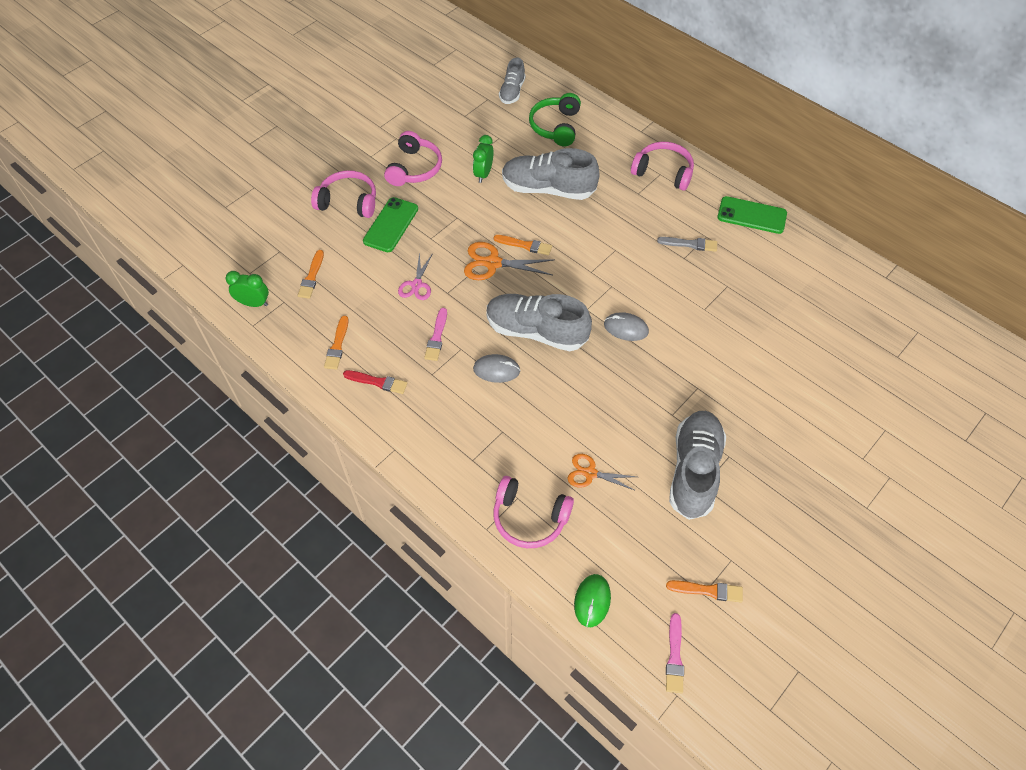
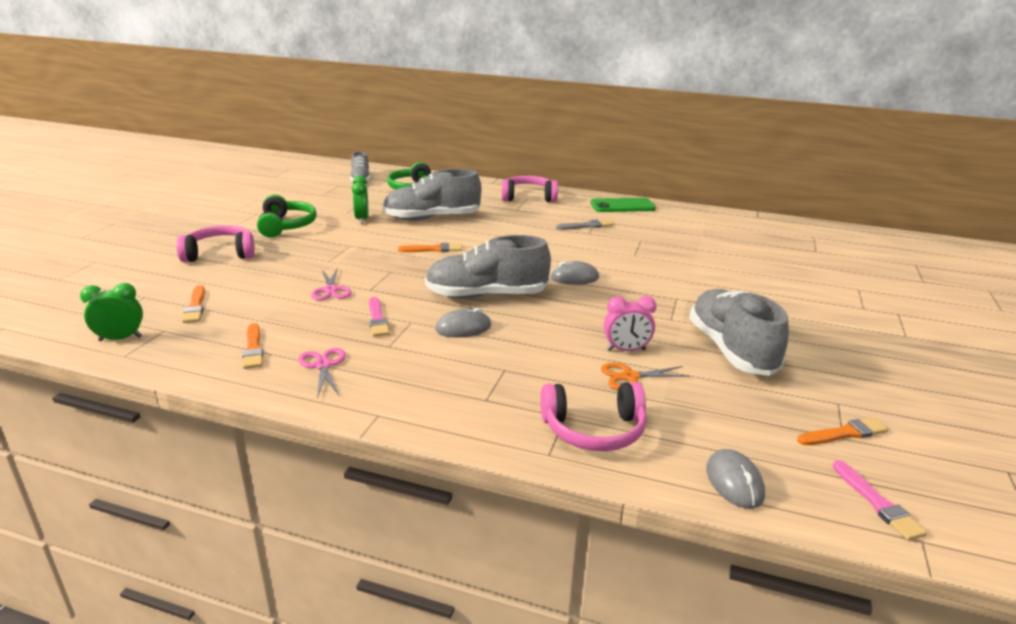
camera: 25 degrees left, 30 degrees down
red brush [343,370,407,394] -> pink scissors [298,348,346,398]
green phone [363,197,418,252] -> none
pink headphones [384,131,442,186] -> green headphones [257,195,317,238]
orange scissors [464,242,553,280] -> none
green mouse [574,574,611,627] -> grey mouse [706,449,765,509]
none -> pink clock [604,296,657,351]

